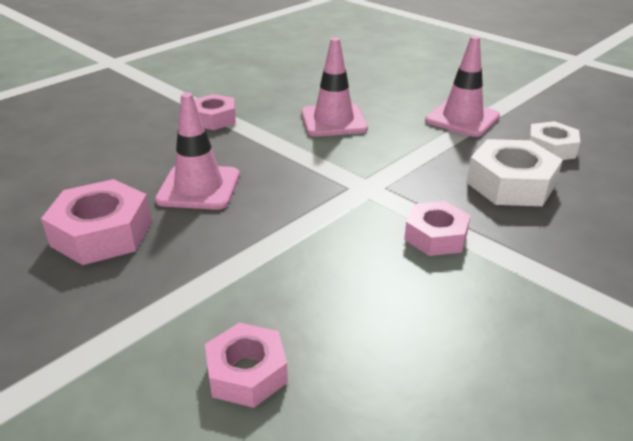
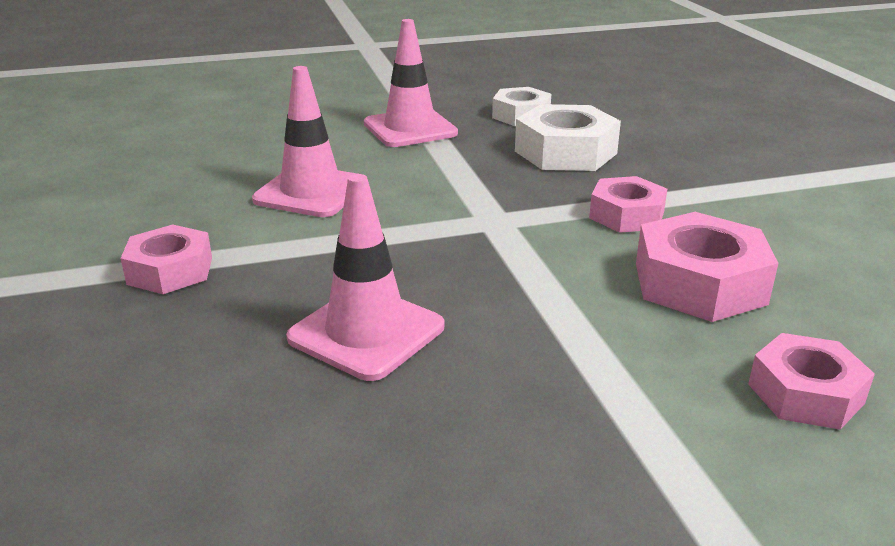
camera: 60 degrees left, 5 degrees down
pink nut [41,179,152,265] -> pink nut moved to [636,212,778,322]

